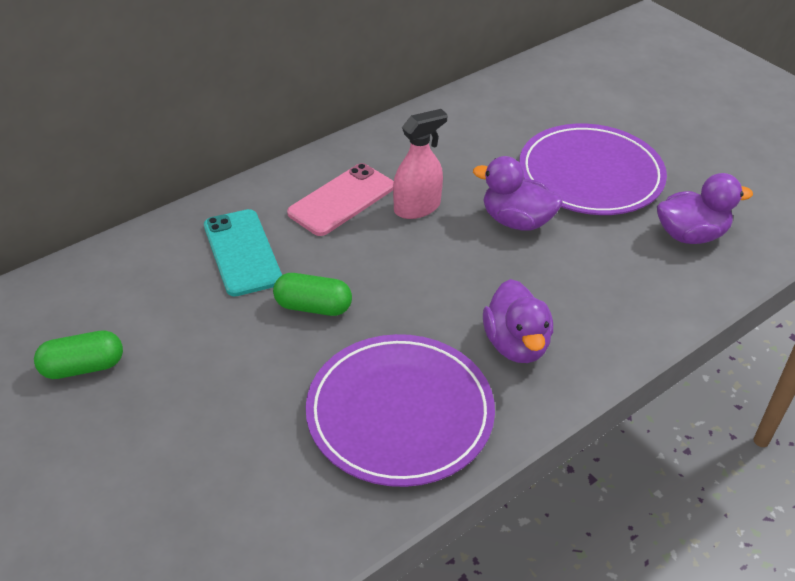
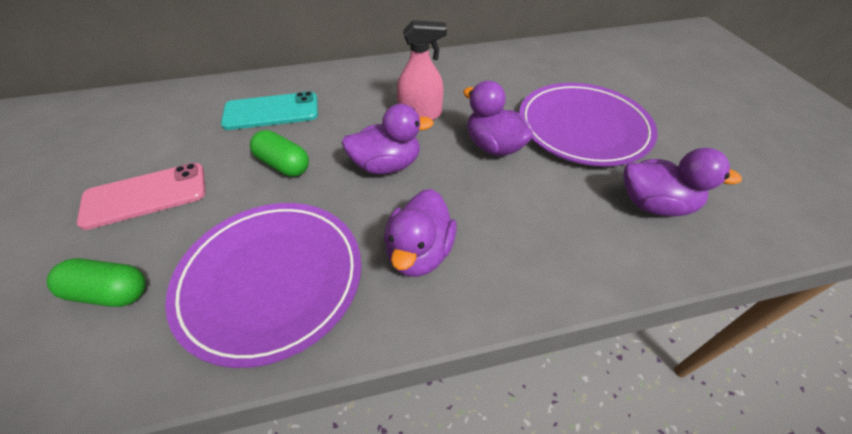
camera: 25 degrees right, 5 degrees up
green capsule [34,330,123,379] -> green capsule moved to [47,258,146,307]
turquoise phone [204,209,282,296] -> turquoise phone turned 75 degrees clockwise [221,91,318,130]
pink phone [287,163,394,236] -> pink phone moved to [77,163,206,230]
none -> purple duck [342,104,434,174]

